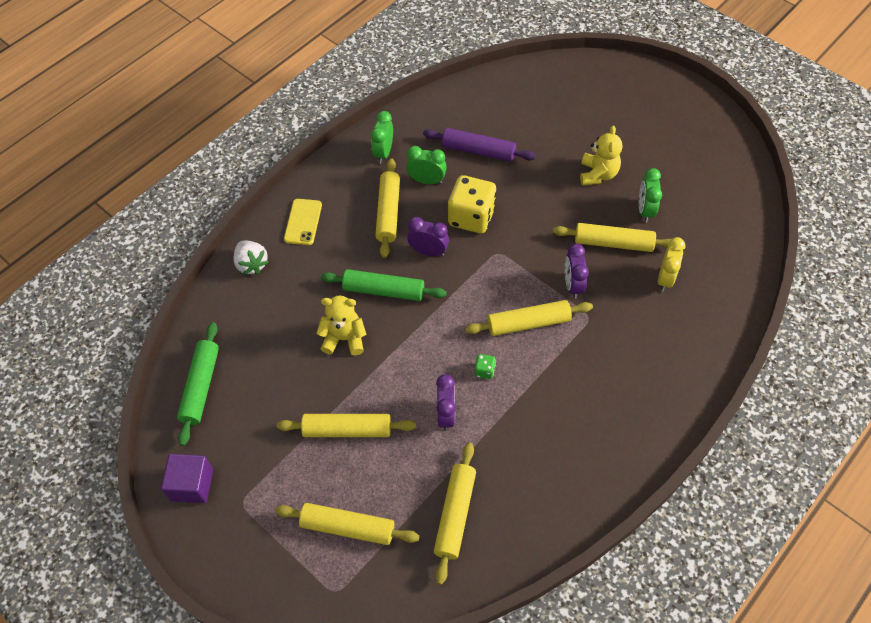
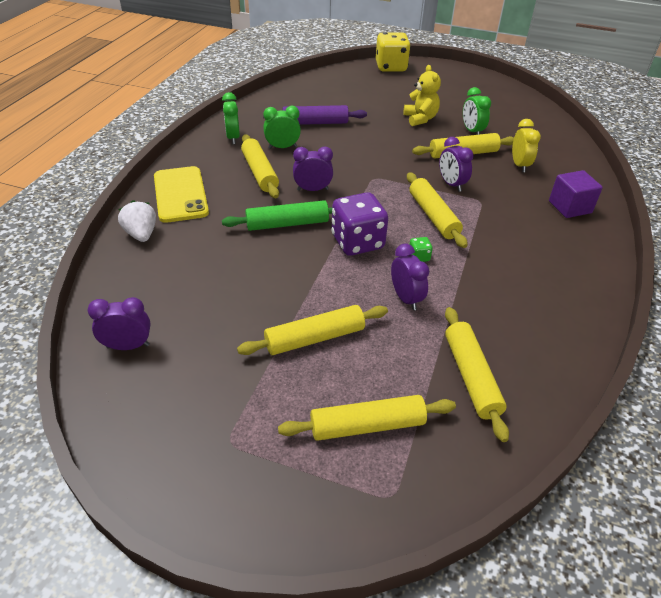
camera: 25 degrees left, 15 degrees down
purple cube [161,454,213,503] -> purple cube moved to [549,170,603,218]
green rolling pin [177,322,219,446] -> purple clock [88,297,151,350]
white strawberry [233,241,268,275] -> white strawberry turned 150 degrees counterclockwise [118,200,156,242]
yellow phone [284,199,322,245] -> yellow phone [154,166,209,223], size x1.58
yellow teddy bear [316,296,366,355] -> none
yellow dice [448,175,497,233] -> yellow dice moved to [376,32,411,72]
yellow rolling pin [465,300,593,336] -> yellow rolling pin turned 75 degrees counterclockwise [407,172,468,248]
none -> purple dice [331,192,388,256]

